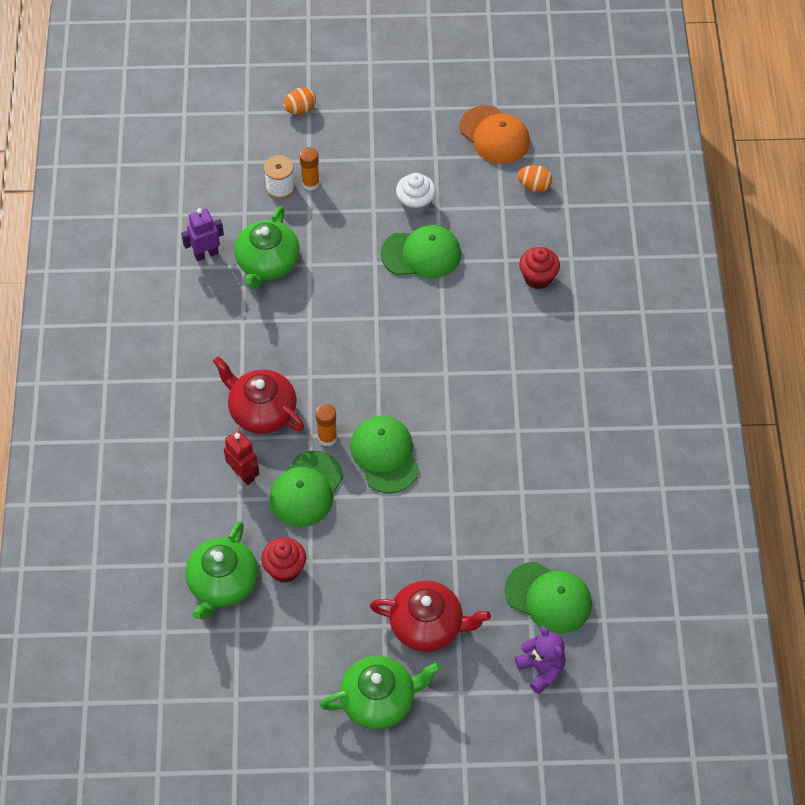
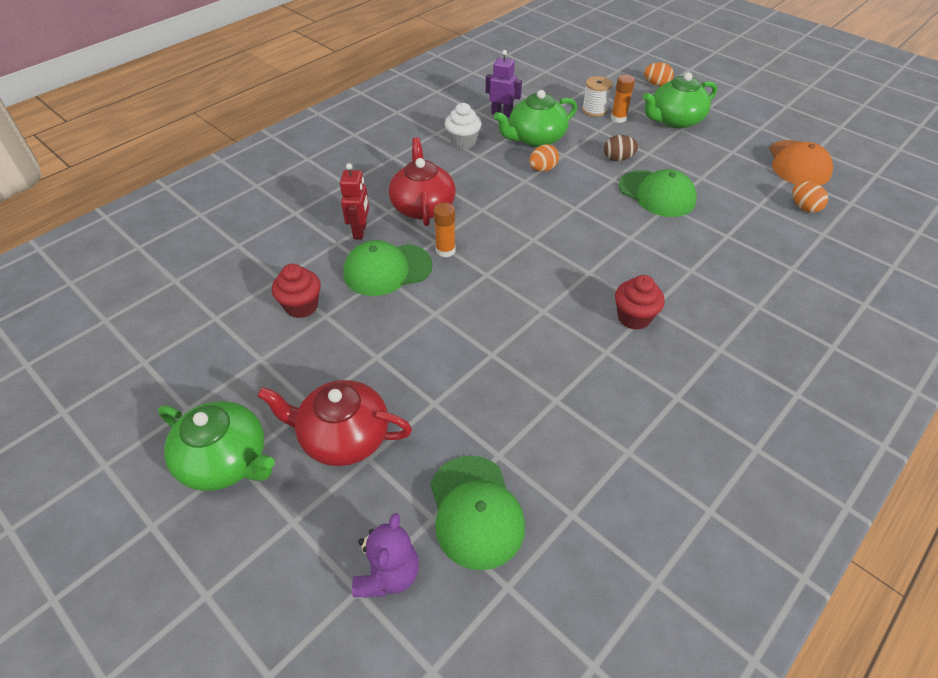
camera: 45 degrees right, 10 degrees down
green teapot [185,521,258,620] -> green teapot moved to [643,72,717,129]
green cap [350,416,419,493] -> none
red teapot [370,581,491,652] -> red teapot turned 135 degrees clockwise [257,380,412,466]
white cupcake [396,173,436,215] -> white cupcake moved to [445,103,482,149]
red cupcake [519,247,560,289] -> red cupcake moved to [615,275,665,330]
none -> orange egg [529,144,559,172]
none -> brown egg [604,135,638,161]

